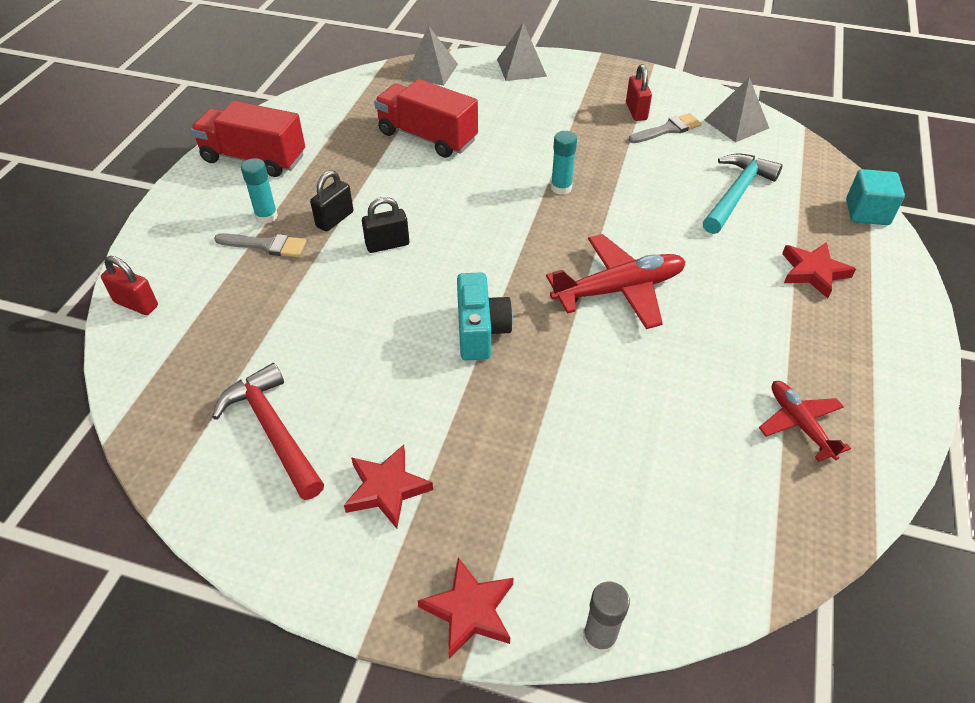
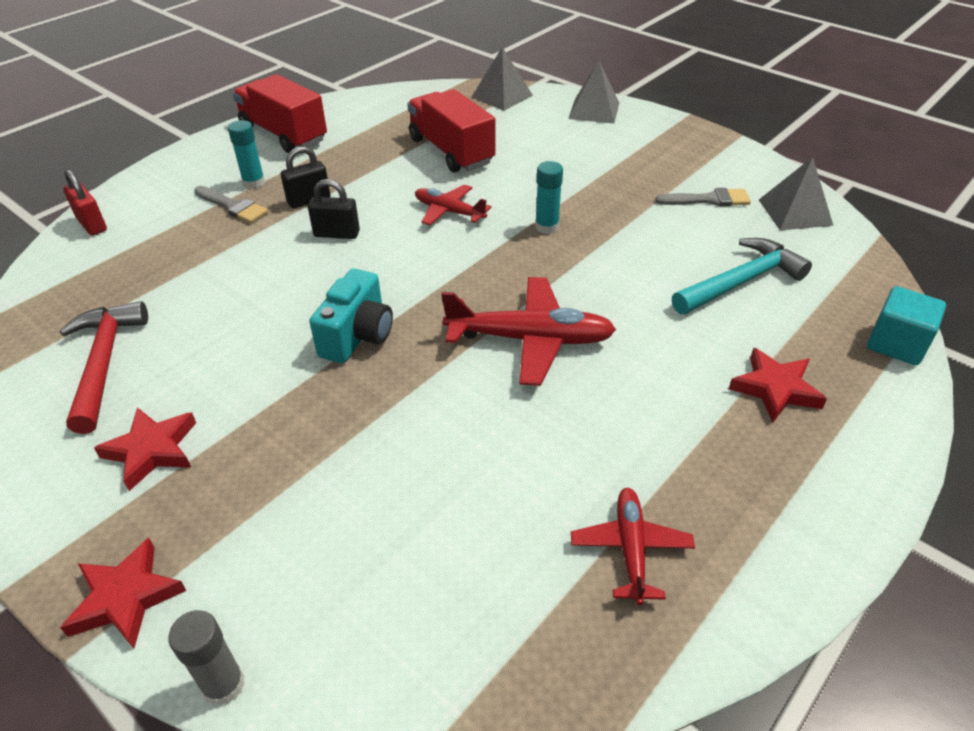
camera: 25 degrees right, 5 degrees down
red padlock [626,64,652,121] -> none
none -> red plane [415,184,492,225]

